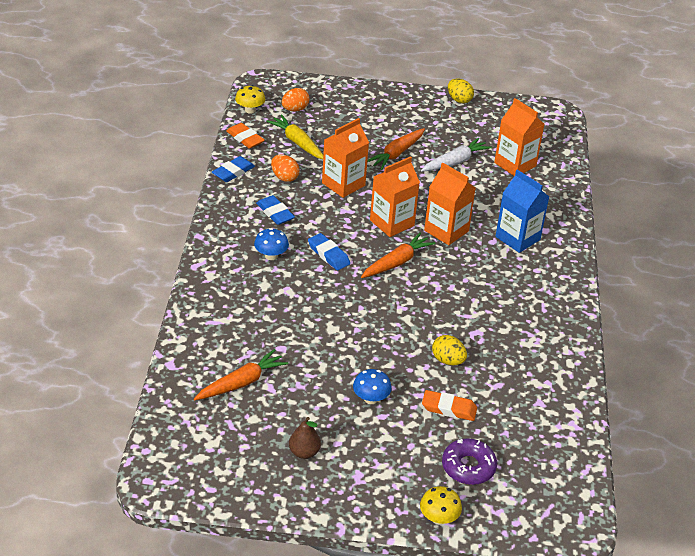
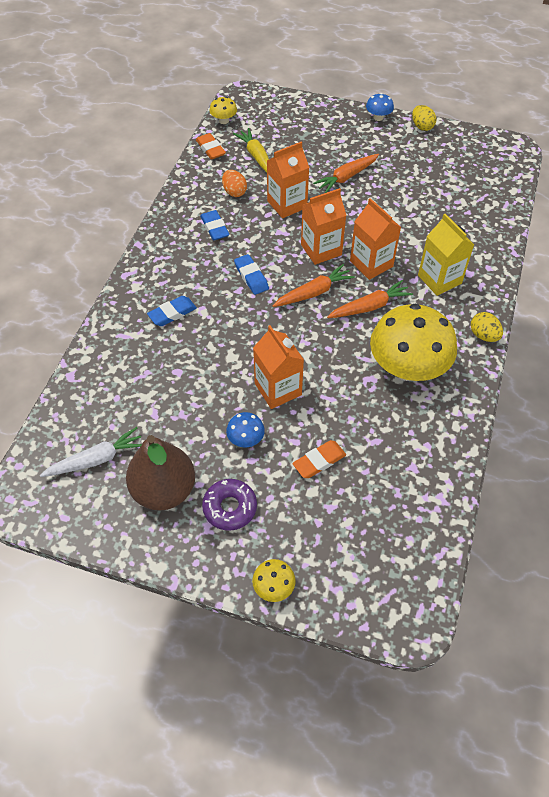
camera: 15 degrees right, 15 degrees up
orange carrot [194,349,288,400] -> orange carrot moved to [327,280,413,318]
blue eraser [212,156,255,182] -> blue eraser moved to [147,296,197,326]
blue mushroom [254,228,289,260] -> blue mushroom moved to [366,93,394,121]
orange egg [282,88,309,112] -> none
brown pear [289,417,321,459] -> brown pear [126,435,195,510], size x2.13
white carrot [421,138,492,172] -> white carrot moved to [40,427,142,477]
orange eraser [422,390,477,421] -> orange eraser turned 60 degrees counterclockwise [292,440,346,478]
yellow egg [432,335,467,365] -> yellow egg moved to [471,312,503,342]
purple donut [442,438,497,485] -> purple donut moved to [202,479,257,531]
orange carton [494,98,544,176] -> orange carton moved to [253,325,304,409]
blue carton [495,170,549,253] -> yellow carton [418,214,474,296]
none -> yellow mushroom [370,304,457,381]

